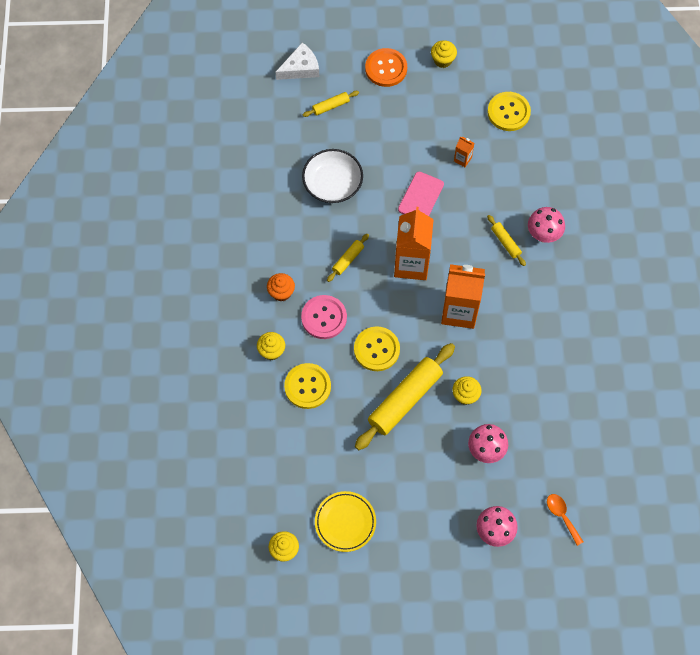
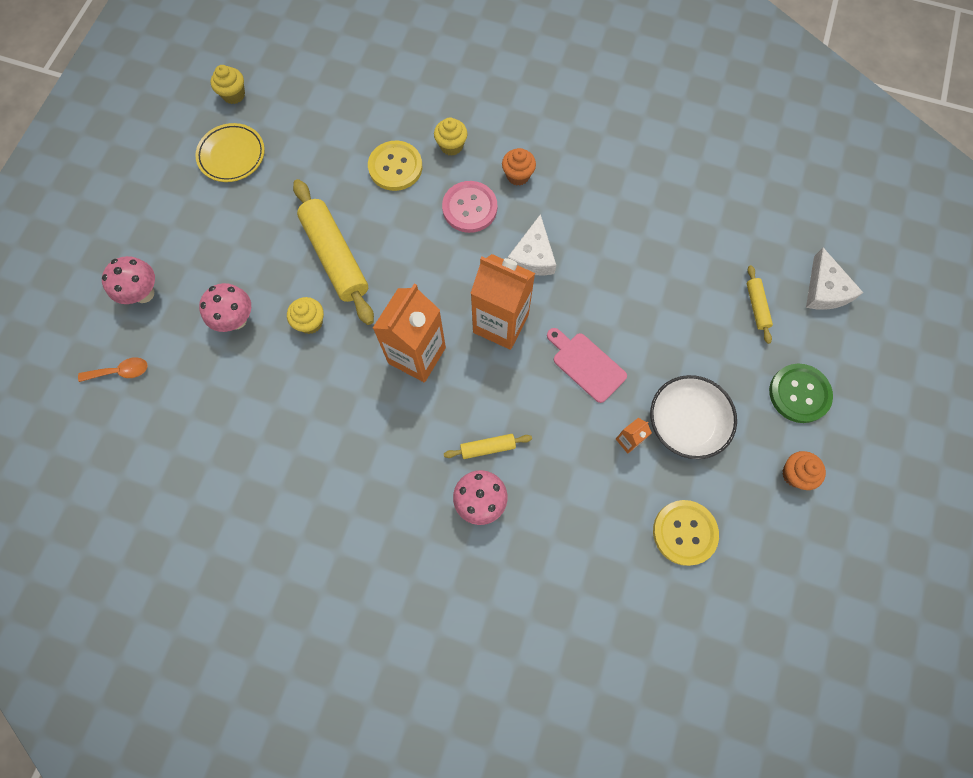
camera: 110 degrees right, 5 degrees up
white bowl [302,149,363,203] -> white bowl moved to [650,375,737,459]
yellow rolling pin [327,234,369,282] -> white cheese [508,214,556,275]
yellow button [354,326,400,371] -> none
orange button [365,48,407,87] -> green button [769,363,833,423]
yellow cupcake [431,40,457,68] -> orange cupcake [782,451,826,490]

